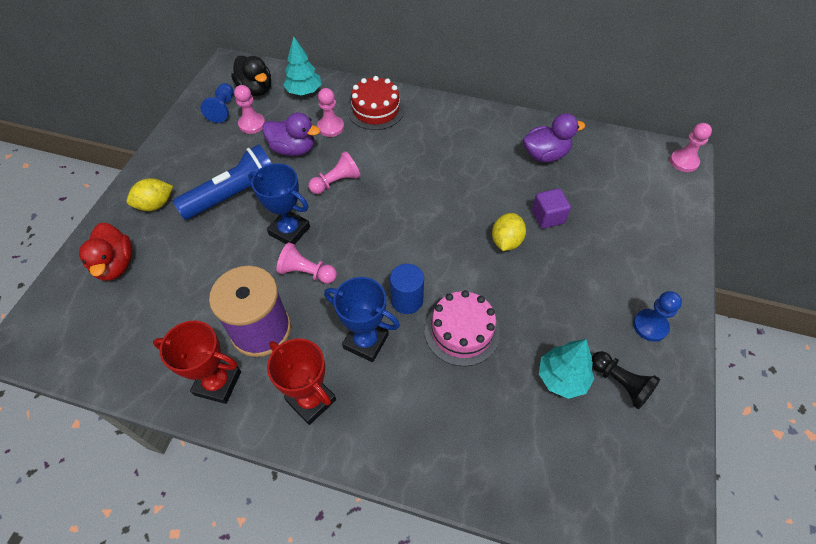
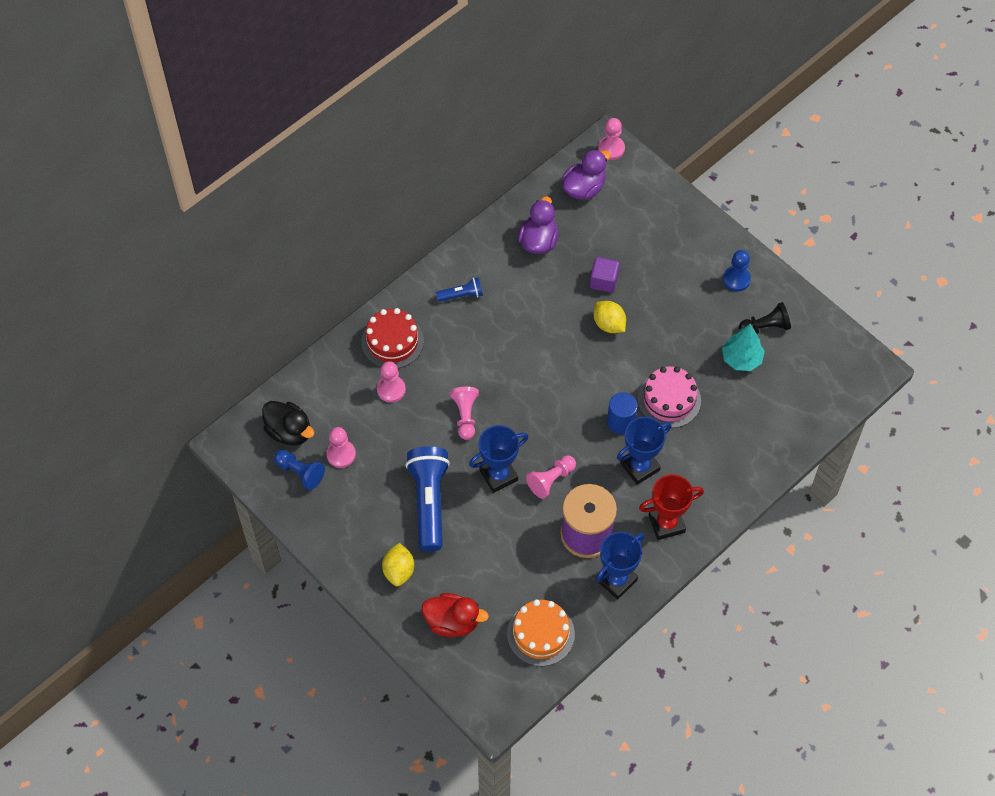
camera: 60 degrees left, 5 degrees up
red trophy [153,320,241,404] -> blue trophy [596,532,644,599]
black duck [231,56,271,96] -> black duck turned 45 degrees clockwise [262,401,314,446]
purple duck [262,112,320,156] -> purple duck moved to [562,149,611,200]
turquoise tree [283,36,321,95] -> none
none -> blue flashlight [436,277,483,302]
none -> orange cake [507,599,575,666]

